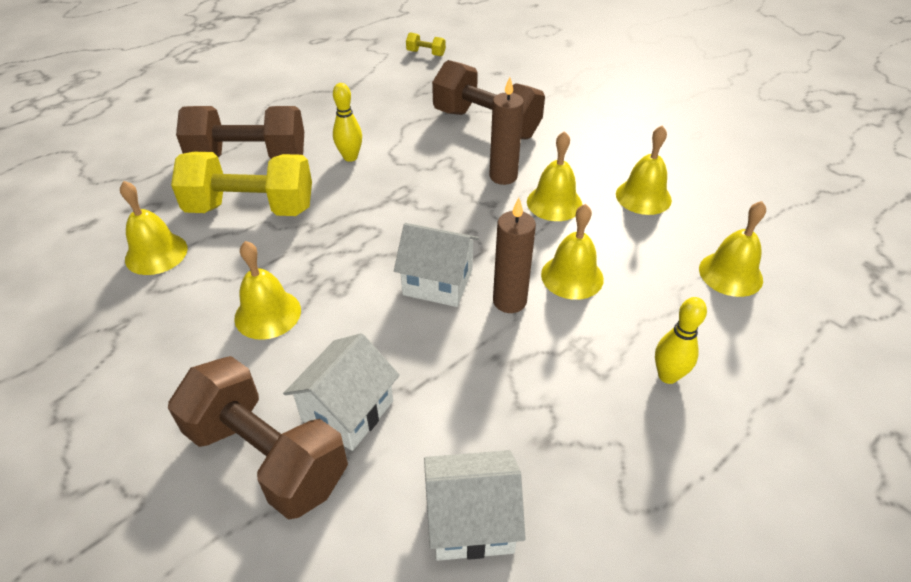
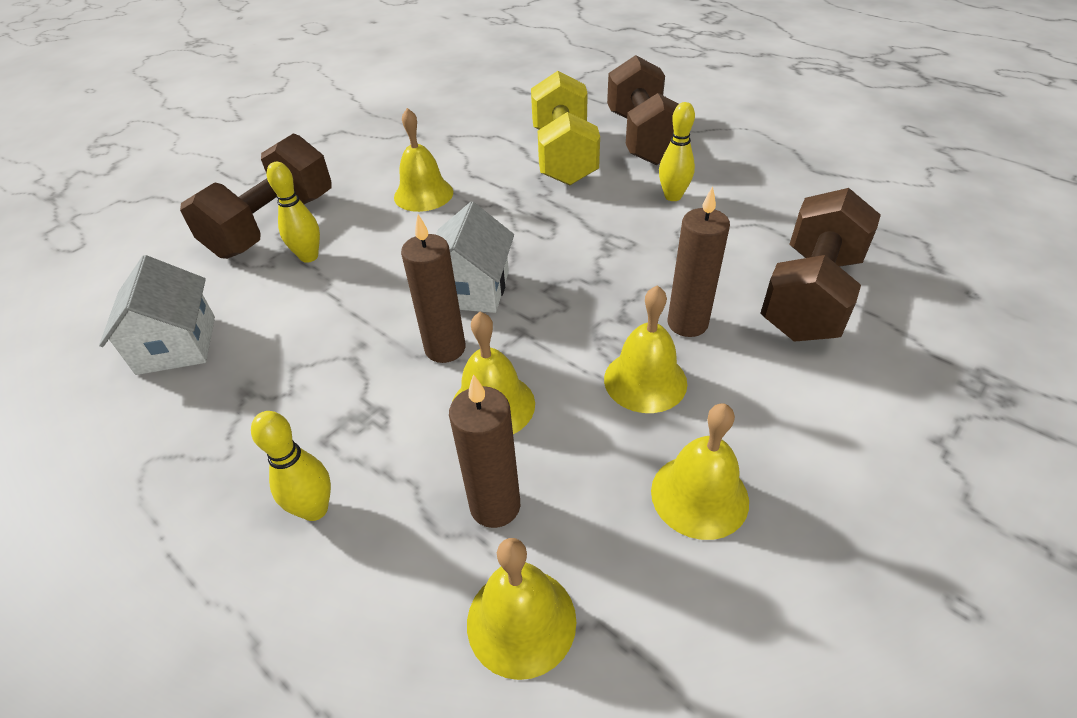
camera: 85 degrees right, 0 degrees up
yellow bell [120,181,188,275] -> none
white house [283,333,400,451] -> yellow bowling pin [267,162,320,263]
yellow dumbbell [406,32,446,57] -> none
none -> brown candle [449,374,520,528]

